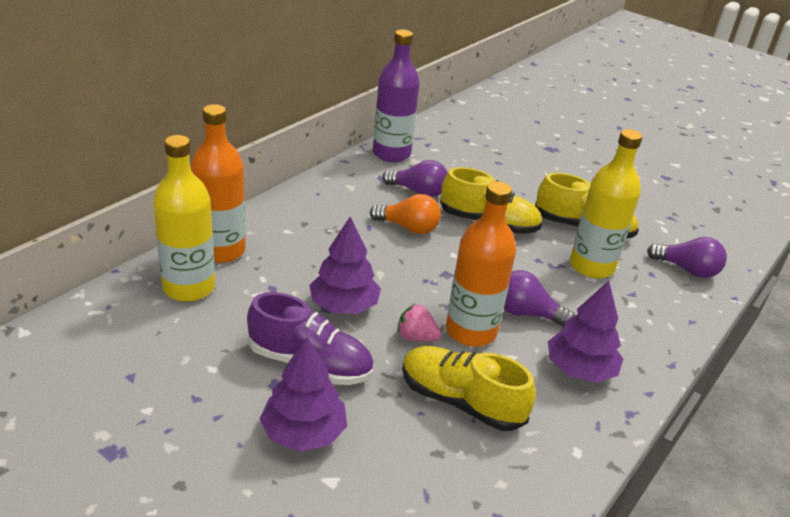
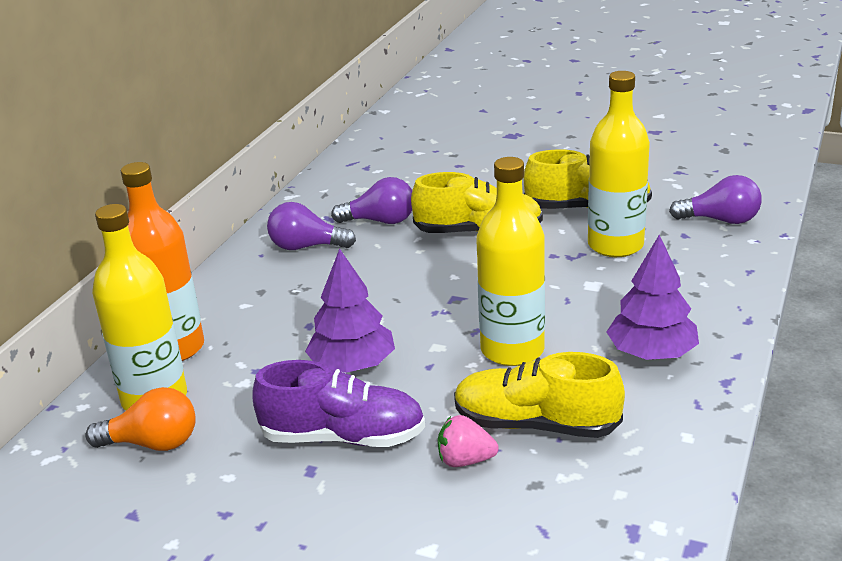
camera: 10 degrees left, 5 degrees down
purple tree [260,337,347,452] -> none
orange light bulb [370,194,441,234] -> orange light bulb moved to [85,387,196,451]
purple bottle [373,30,420,162] -> none
pink strawberry [397,304,441,342] -> pink strawberry moved to [438,415,499,467]
orange bottle [446,181,516,347] -> yellow bottle [476,157,545,366]
purple light bulb [504,270,575,327] -> purple light bulb moved to [267,202,356,250]

